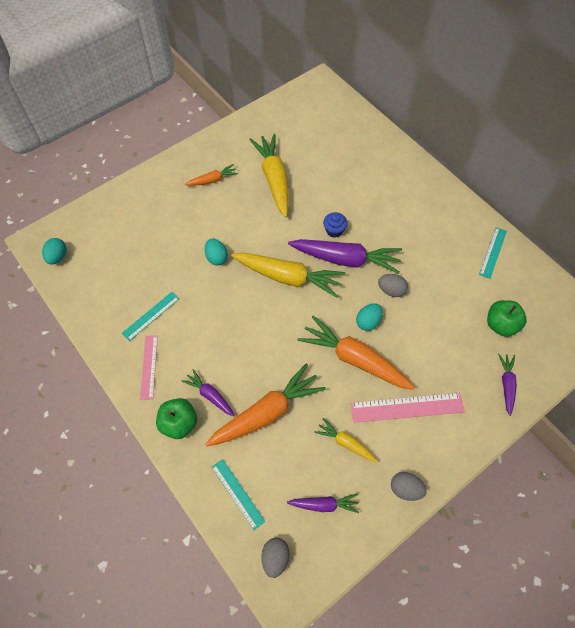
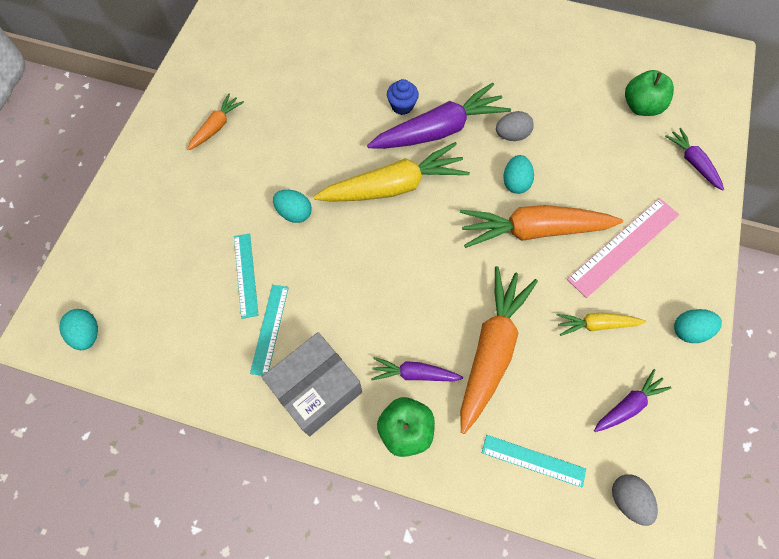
camera: 35 degrees left, 5 degrees up
pink ruler [140,335,158,400] -> grey box [262,332,362,436]
yellow carrot [249,134,289,218] -> none
grey egg [391,472,427,501] -> turquoise egg [674,309,722,343]
turquoise ruler [479,227,507,279] -> turquoise ruler moved to [234,234,259,319]

